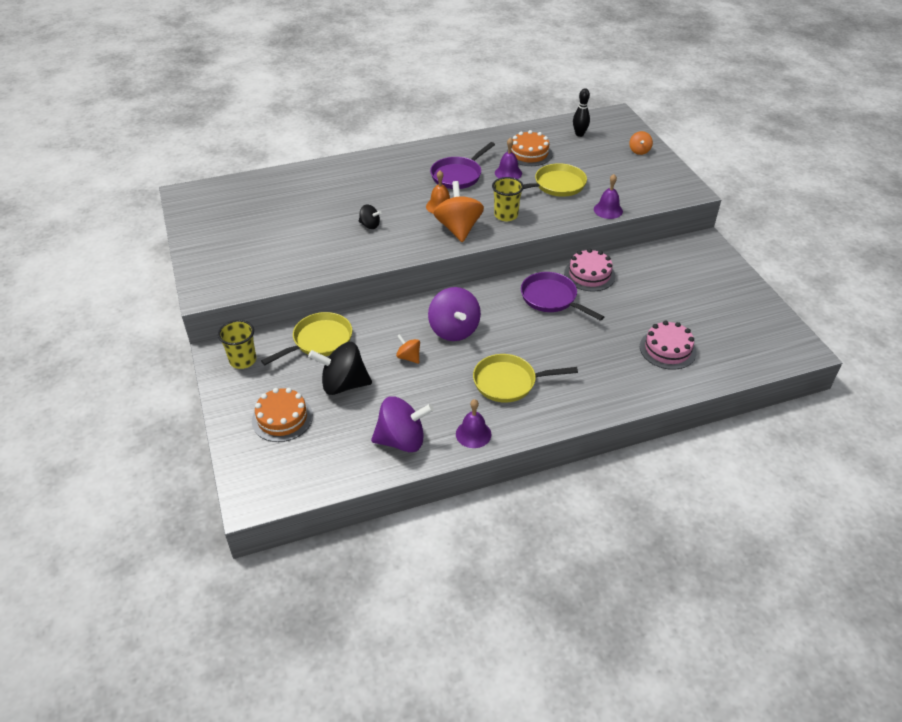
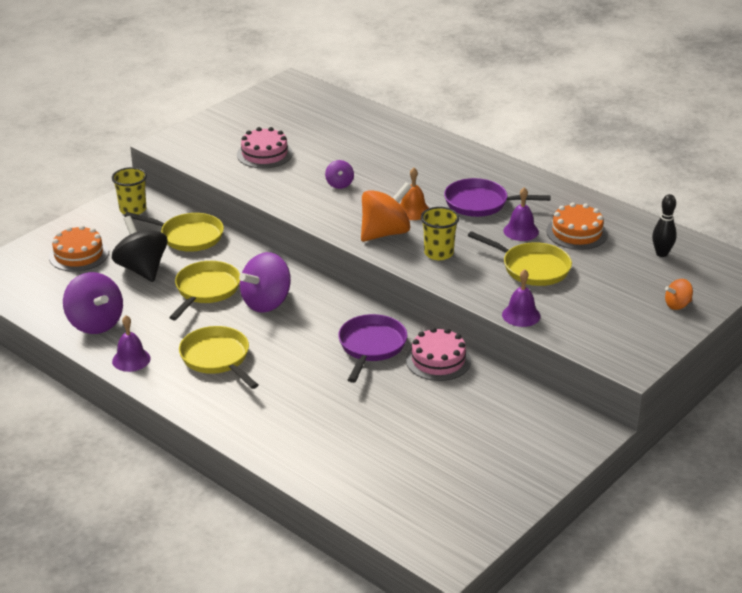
camera: 60 degrees right, 10 degrees down
black spinning top [359,205,381,229] -> purple spinning top [325,160,354,189]
orange spinning top [396,334,420,364] -> yellow pan [169,261,240,320]
pink cake [640,321,697,370] -> pink cake moved to [237,127,293,168]

